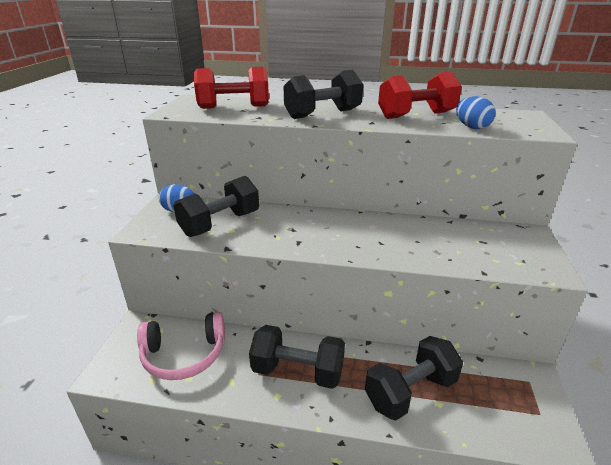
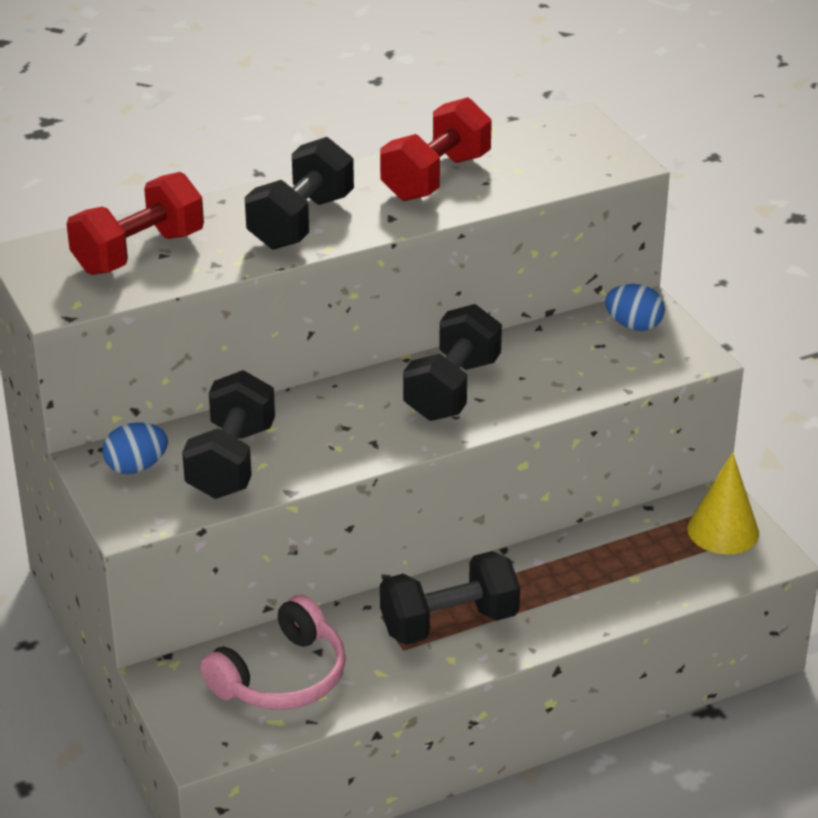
camera: 35 degrees left, 5 degrees up
black dumbbell [365,336,463,421] -> black dumbbell moved to [403,304,502,421]
blue egg [456,96,496,129] -> blue egg moved to [605,284,665,331]
none -> yellow cone [687,453,759,555]

